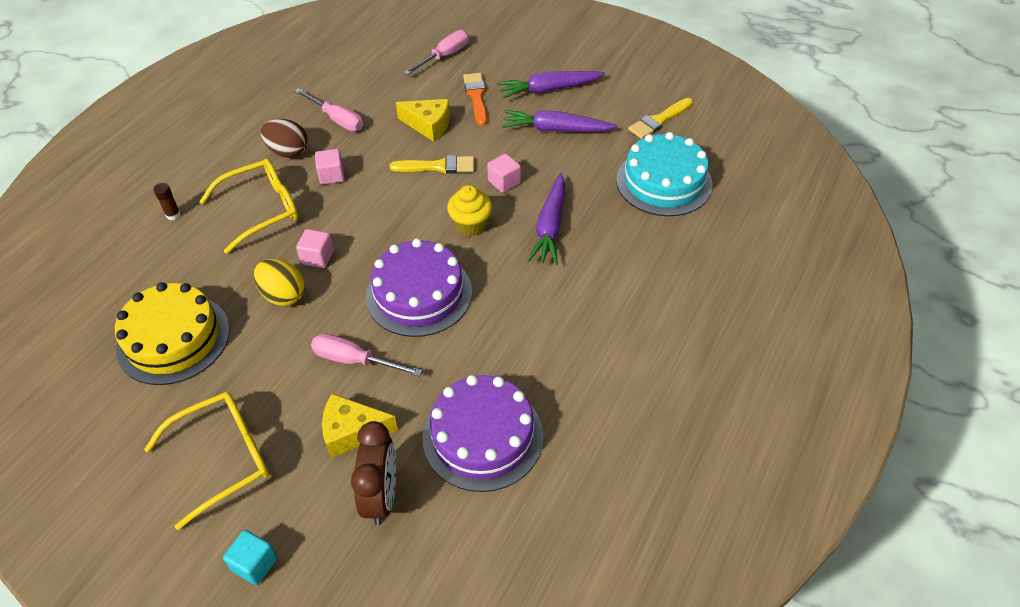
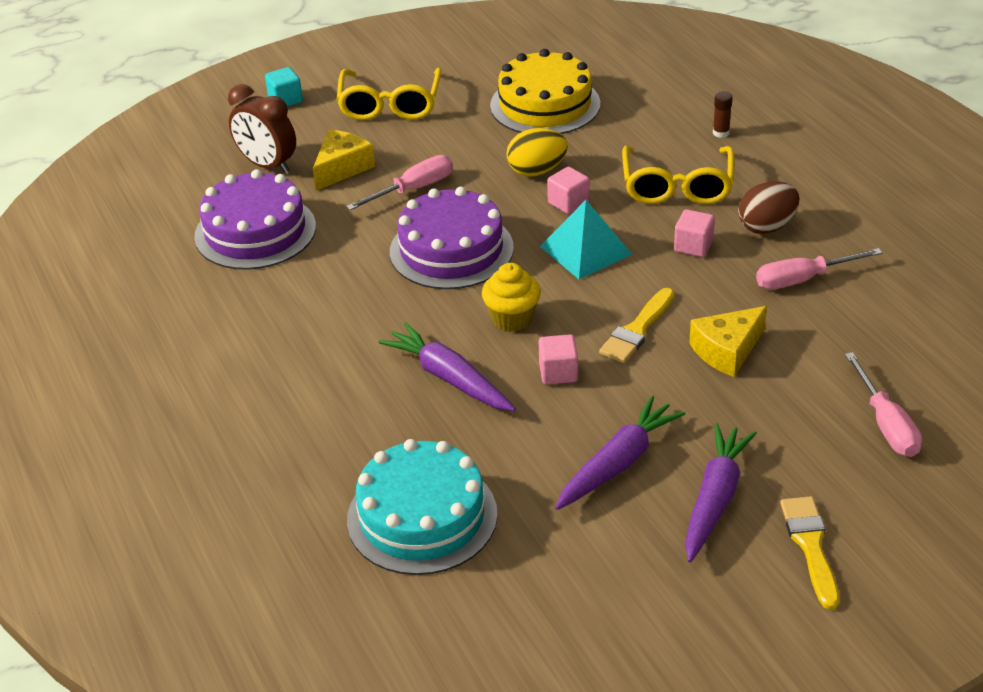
camera: 125 degrees right, 10 degrees down
orange brush [463,73,487,126] -> none
yellow brush [628,98,693,139] -> yellow brush moved to [780,496,839,610]
none -> turquoise pyramid [540,200,632,279]

